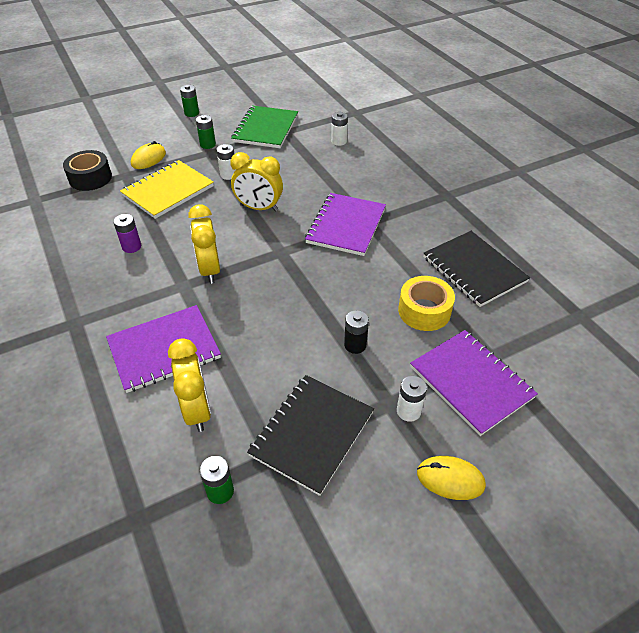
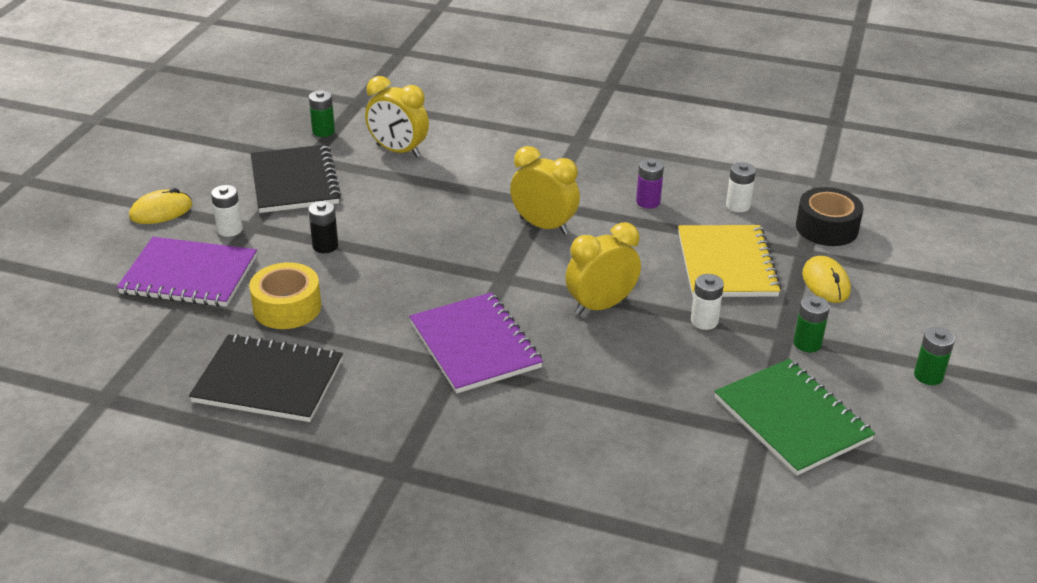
camera: 135 degrees right, 10 degrees down
purple notebook [106,305,221,393] -> none
white battery [331,112,348,146] -> white battery moved to [726,162,756,212]

